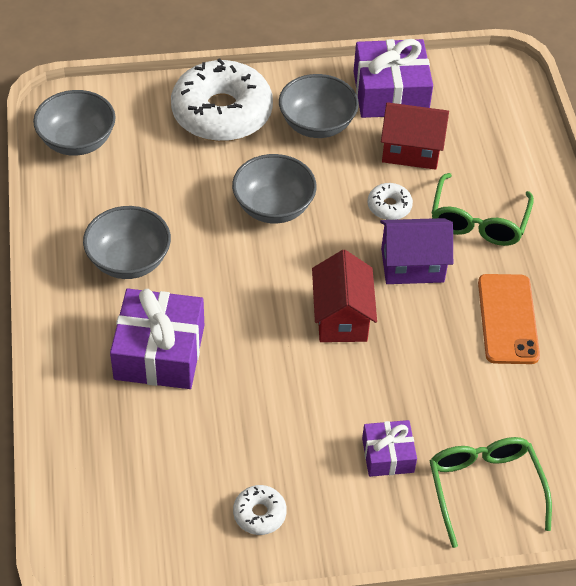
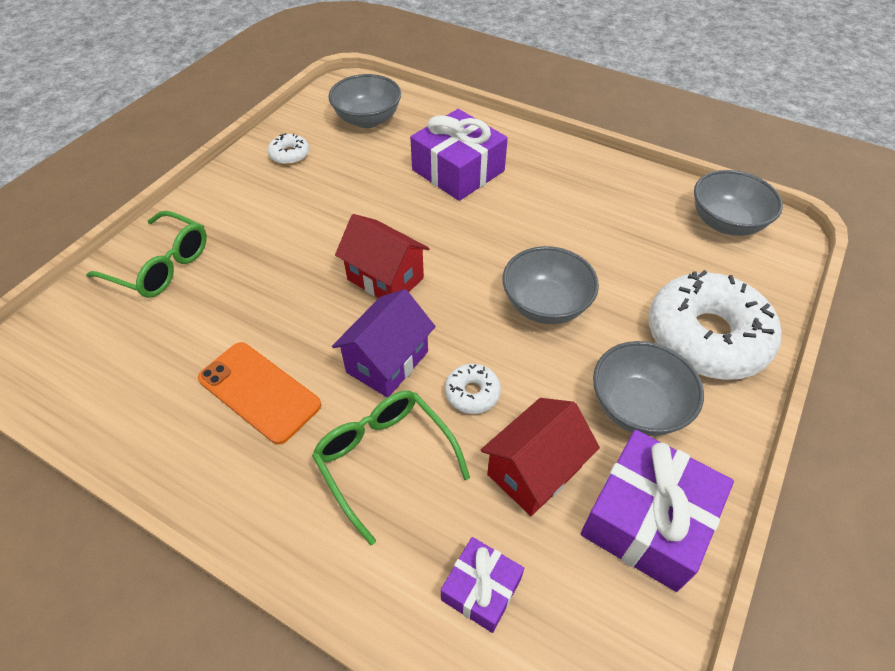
camera: 130 degrees right, 0 degrees up
grey bowl [83,206,171,279] -> grey bowl moved to [328,74,401,128]
purple gift [362,420,417,477] -> purple gift moved to [441,537,524,633]

